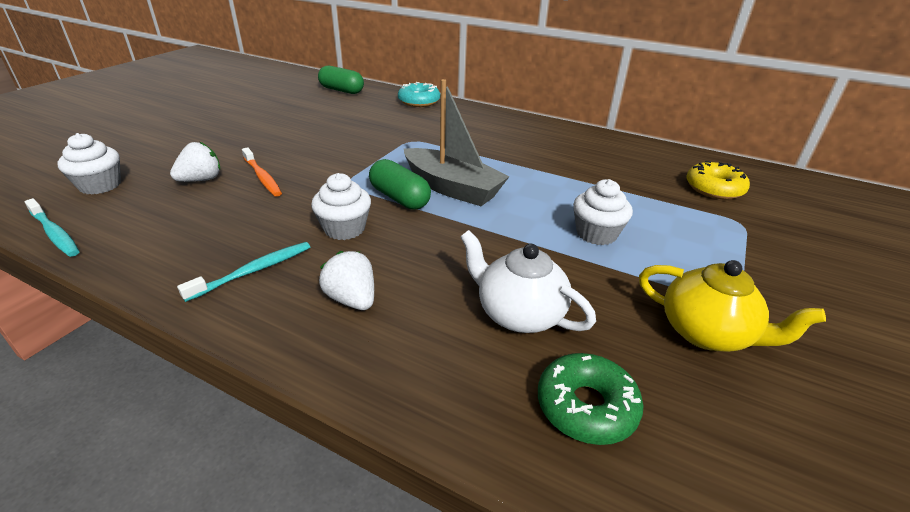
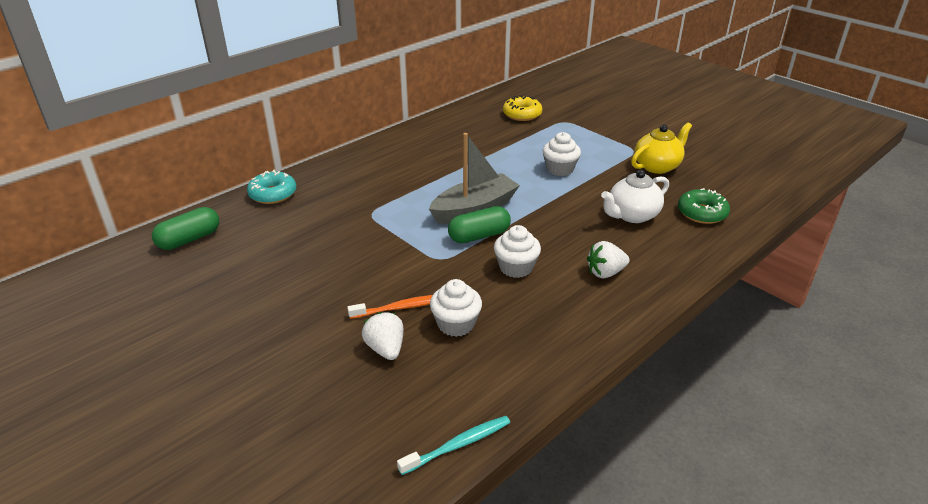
camera: 70 degrees left, 0 degrees up
white cupcake [57,133,121,195] -> white cupcake moved to [430,279,482,337]
turquoise toothbrush [177,242,310,302] -> none

